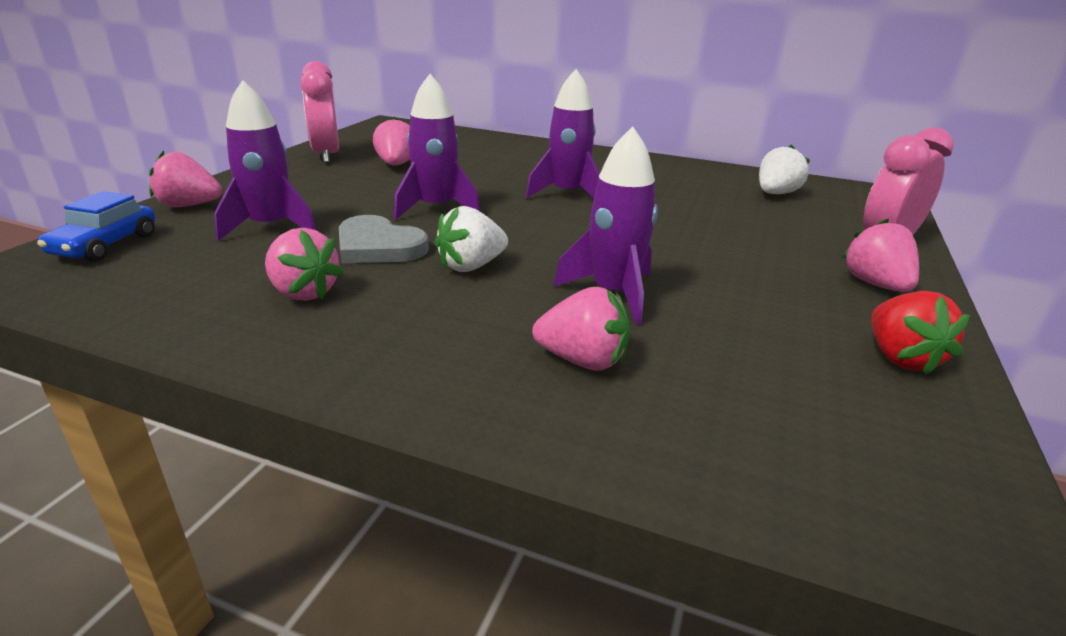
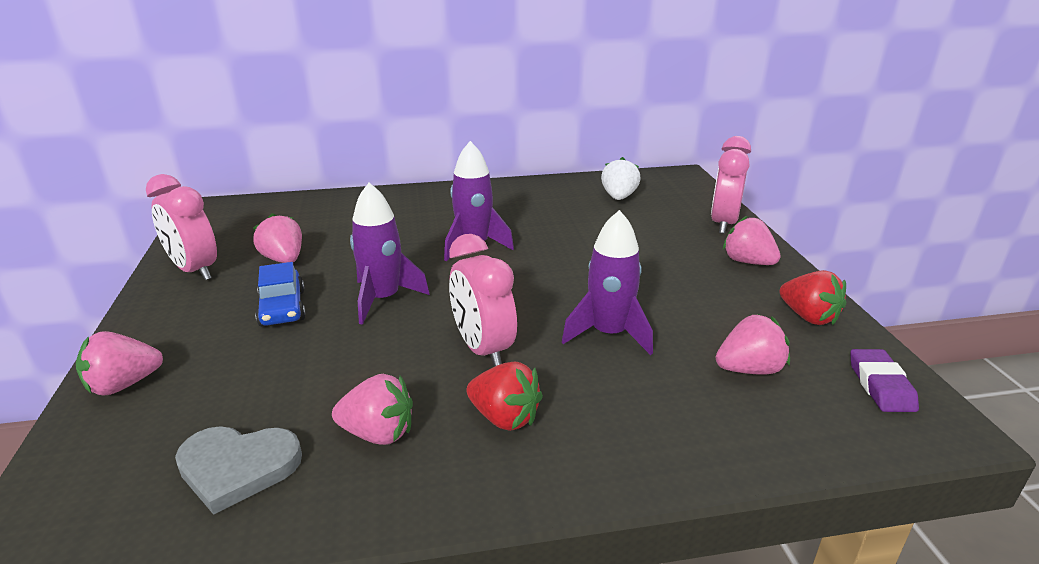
camera: 30 degrees left, 0 degrees up
blue car [37,191,155,262] -> blue car moved to [255,262,306,326]
purple rocket [214,80,316,241] -> none
grey heart [339,215,429,263] -> grey heart moved to [175,426,302,515]
white strawberry [434,206,508,272] -> pink clock [449,234,517,367]
pink strawberry [532,287,630,371] -> pink strawberry moved to [716,314,790,375]
none -> red strawberry [466,361,543,431]
none -> purple eraser [850,349,919,412]

